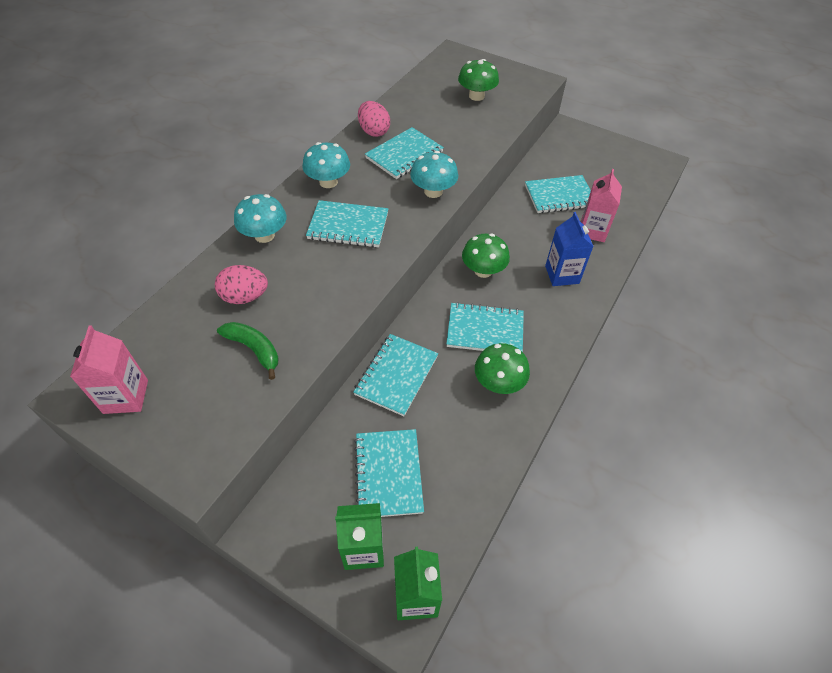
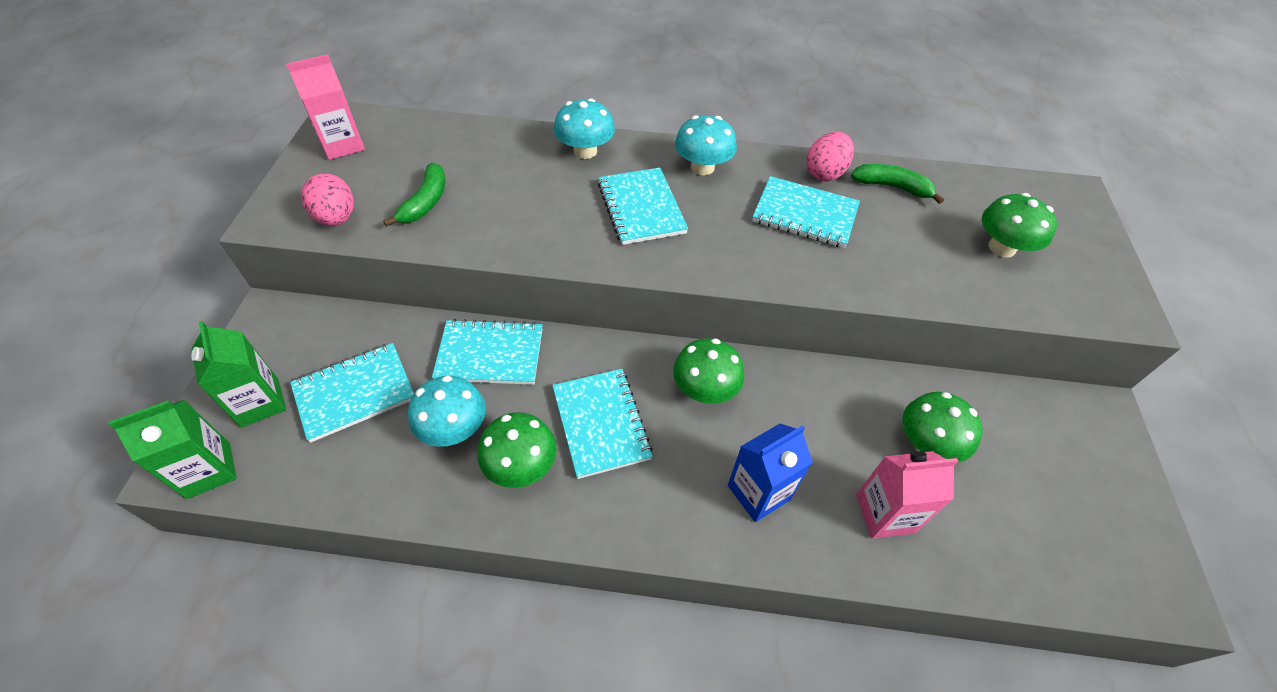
camera: 65 degrees right, 0 degrees up
pink egg [215,265,268,304] -> pink egg moved to [301,173,354,226]
turquoise mushroom [410,151,458,198] -> turquoise mushroom moved to [408,376,486,447]
turquoise notebook [525,175,591,213] -> green mushroom [902,392,983,463]
none -> green banana [851,164,944,204]

